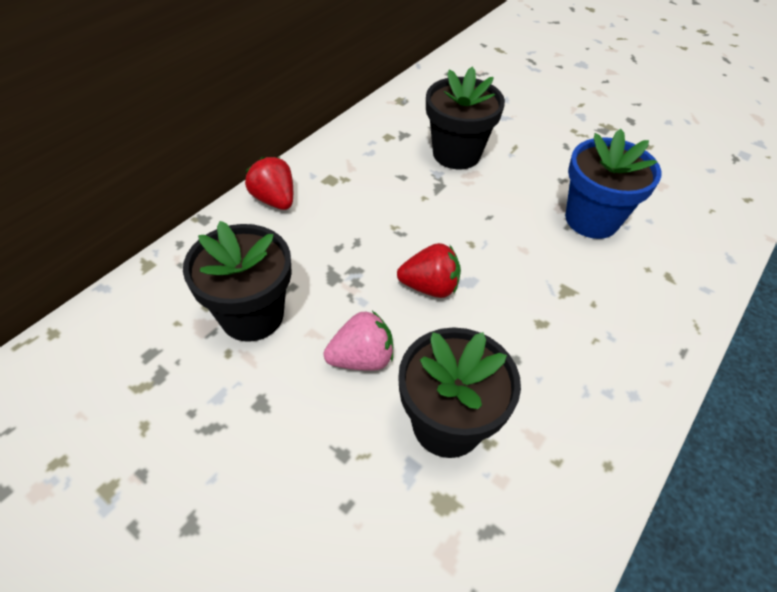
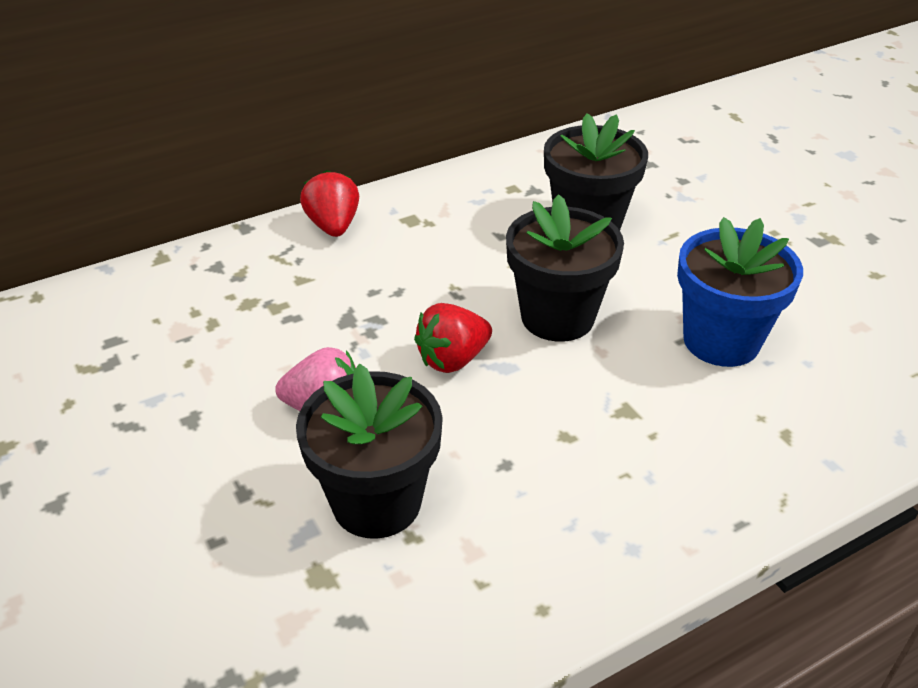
camera: 25 degrees right, 10 degrees down
black flower pot [183,221,292,342] -> black flower pot moved to [506,194,624,342]
red strawberry [397,243,461,298] -> red strawberry turned 120 degrees clockwise [414,303,492,373]

